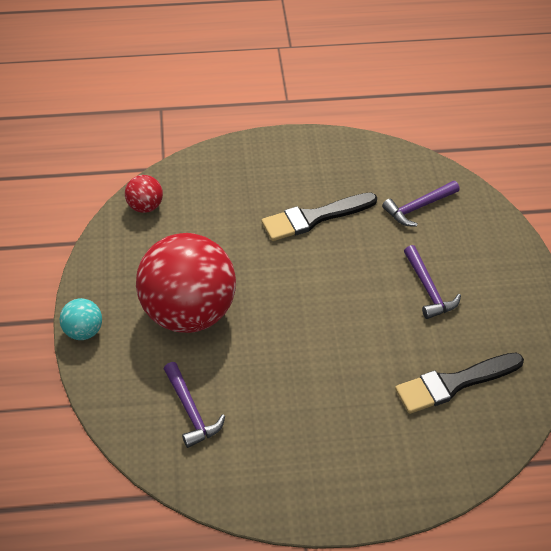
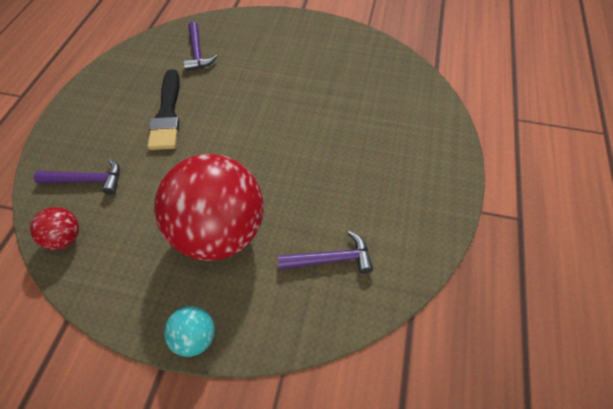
camera: 70 degrees left, 5 degrees up
black brush [395,352,524,414] -> none
purple hammer [404,245,461,319] -> purple hammer moved to [34,158,120,195]

